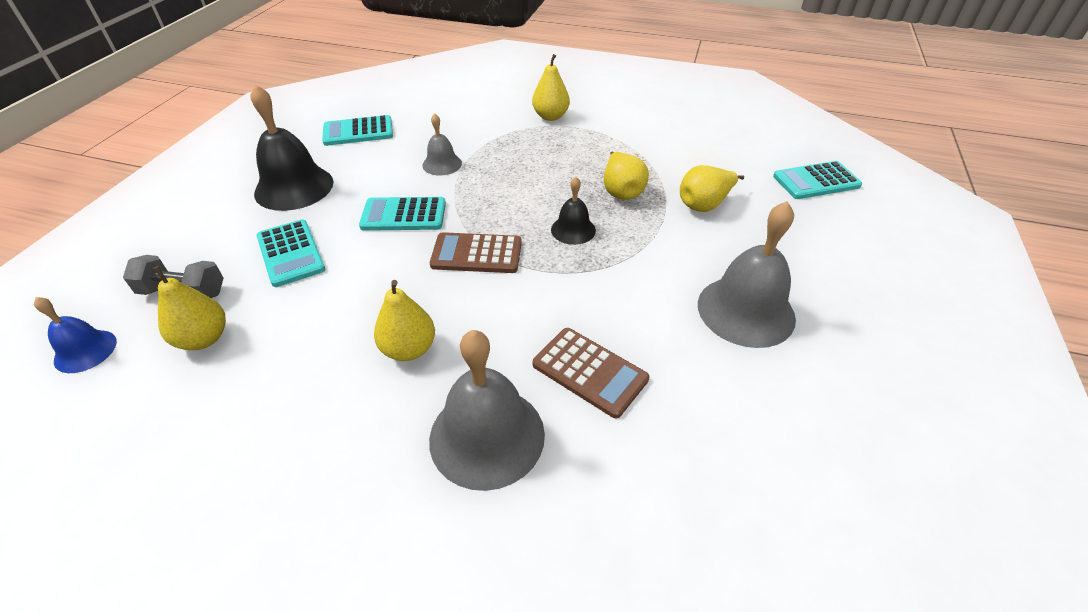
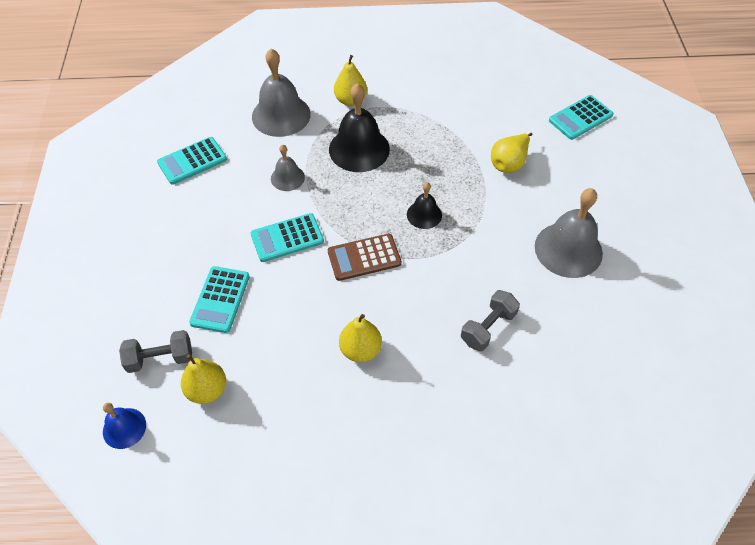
camera: 20 degrees left, 10 degrees up
black bell [251,84,333,211] -> black bell moved to [329,83,390,172]
turquoise calculator [256,219,325,287] -> turquoise calculator turned 60 degrees clockwise [189,266,250,333]
grey bell [429,330,545,491] -> grey bell moved to [252,49,311,137]
brown calculator [533,328,649,418] -> grey dumbbell [461,290,520,351]
yellow pear [604,152,649,200] -> none

